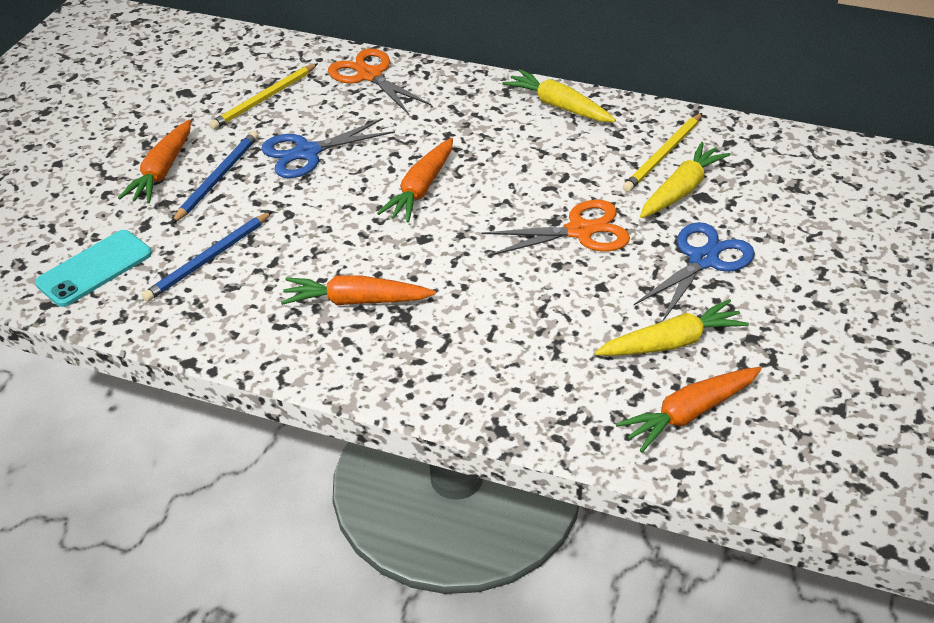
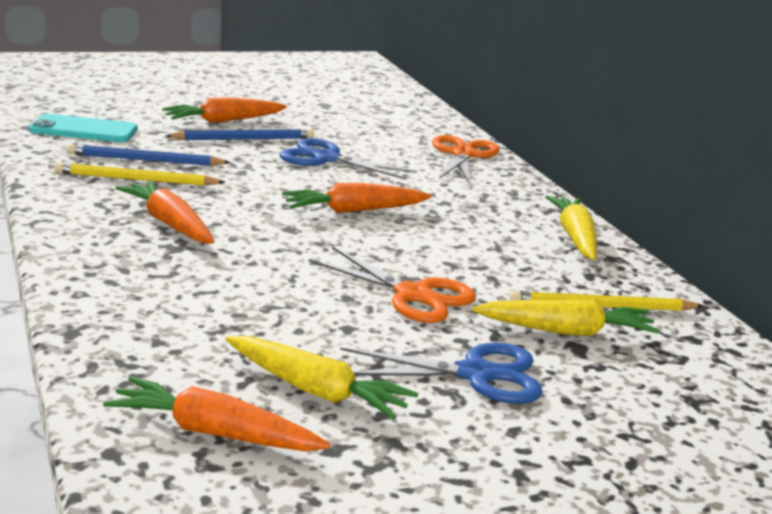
camera: 45 degrees right, 20 degrees down
yellow pencil [209,63,318,130] -> yellow pencil moved to [54,163,226,186]

